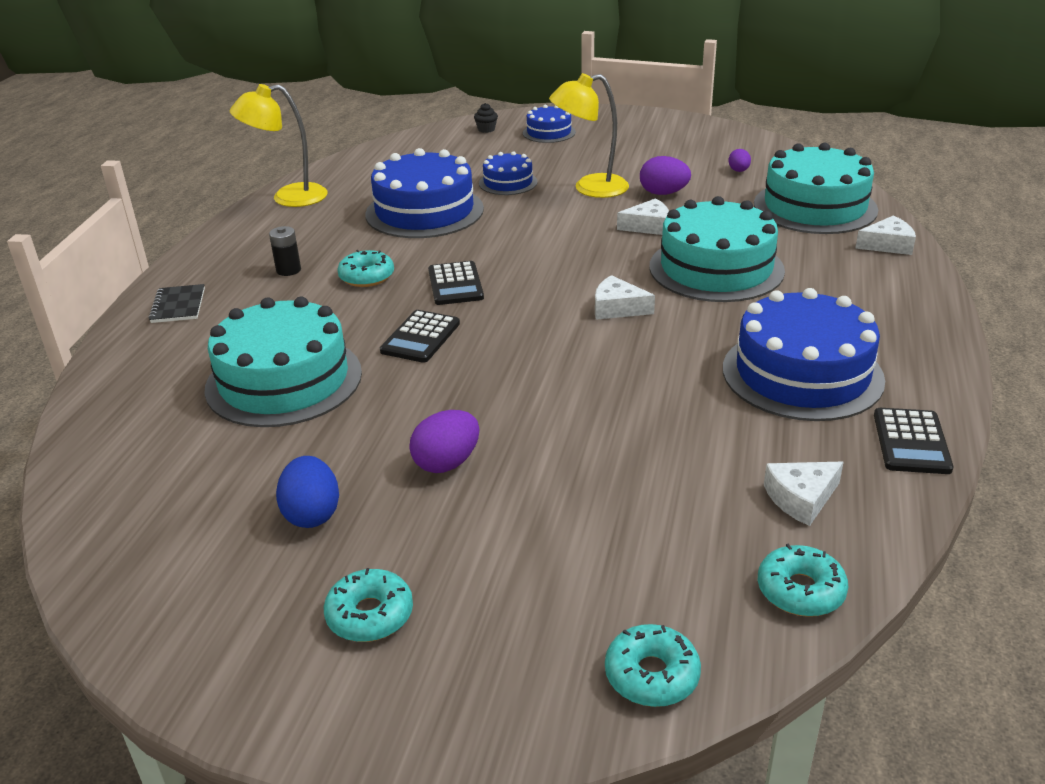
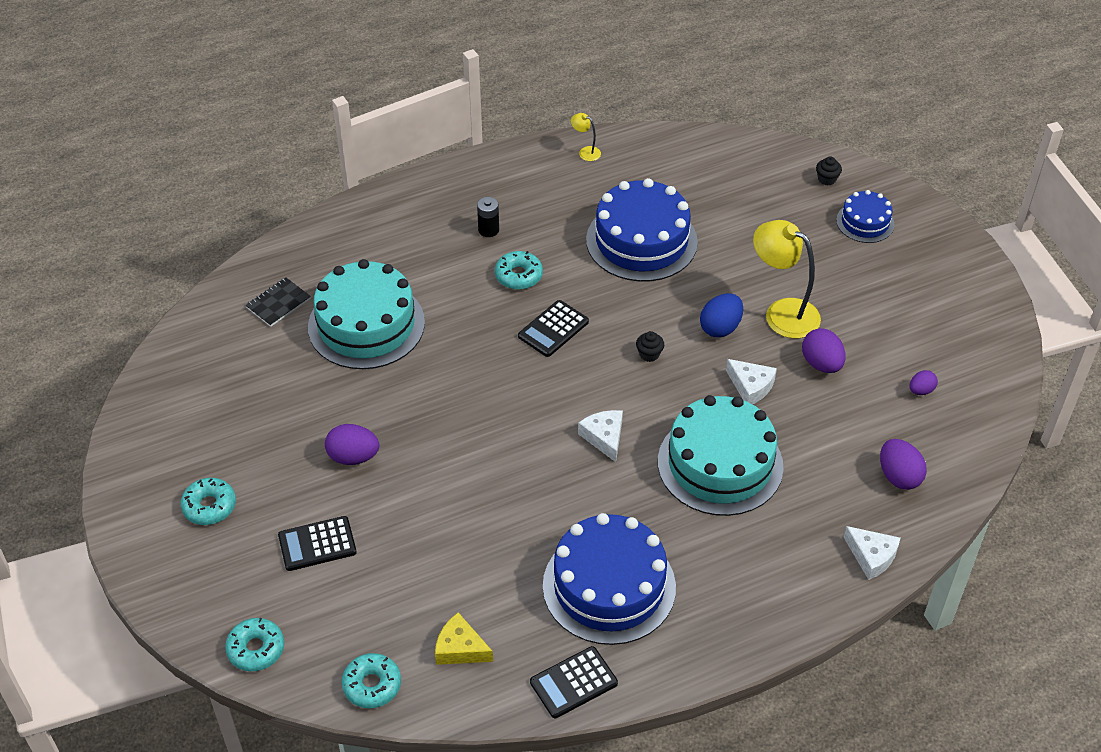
camera: 50 degrees right, 15 degrees up
black notebook [149,284,205,323] -> black notebook moved to [245,277,311,327]
yellow lamp [229,84,328,207] -> yellow lamp [571,113,601,161], size x0.44
blue egg [276,456,339,528] -> blue egg moved to [700,293,743,338]
black calculator [380,310,460,363] -> black calculator moved to [278,516,357,571]
blue cake [479,151,538,195] -> none
turquoise cake [754,142,878,234] -> purple egg [880,439,927,490]
white cheese [764,462,844,526] -> yellow cheese [435,612,493,665]
none -> black cupcake [636,331,664,362]

